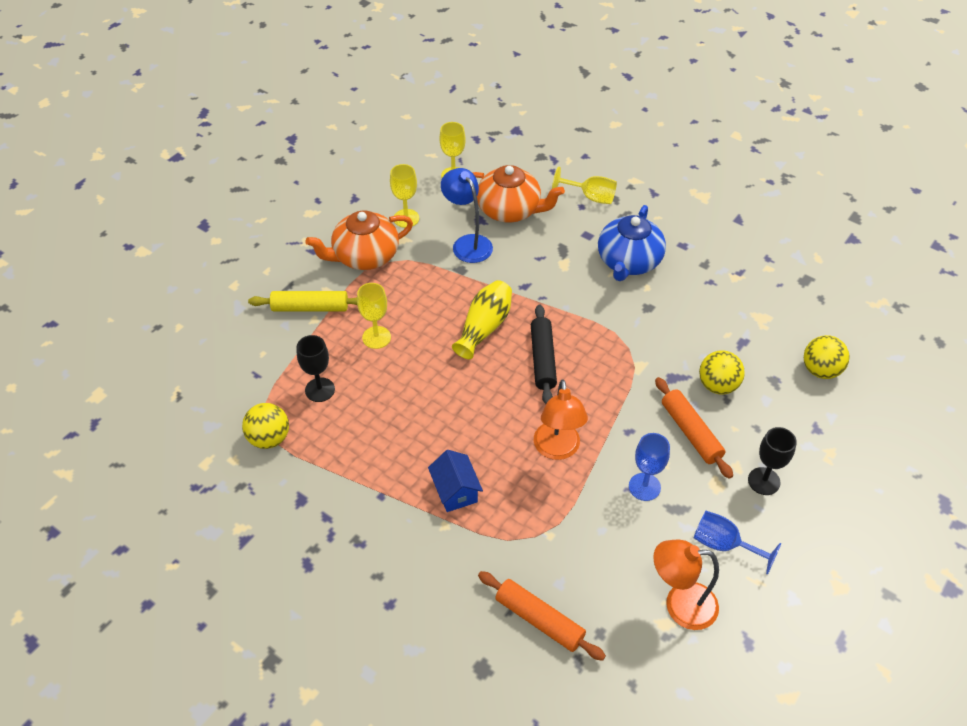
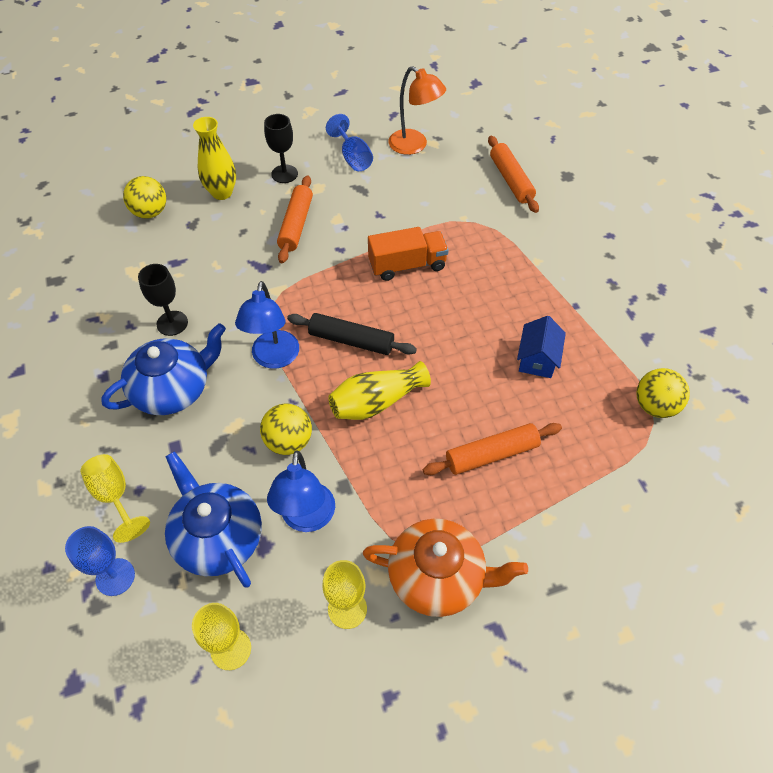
camera: 145 degrees left, 5 degrees up
yellow rolling pin [248,291,357,311] -> none
black goblet [296,335,335,402] -> black goblet moved to [138,264,188,336]
yellow goblet [357,283,391,349] -> orange rolling pin [423,423,562,475]
blue house [428,450,483,512] -> blue house moved to [517,316,566,378]
orange teapot [472,165,565,223] -> blue teapot [165,451,262,588]
black rolling pin [531,304,557,404] -> black rolling pin turned 75 degrees clockwise [287,313,417,355]
orange lamp [534,379,588,460] -> orange truck [368,227,449,281]
blue goblet [629,433,670,501] -> blue goblet moved to [65,526,135,596]
yellow ball [699,350,745,395] -> yellow ball moved to [260,404,312,455]
none -> yellow vase [193,117,236,200]
none -> blue lamp [235,281,299,369]

